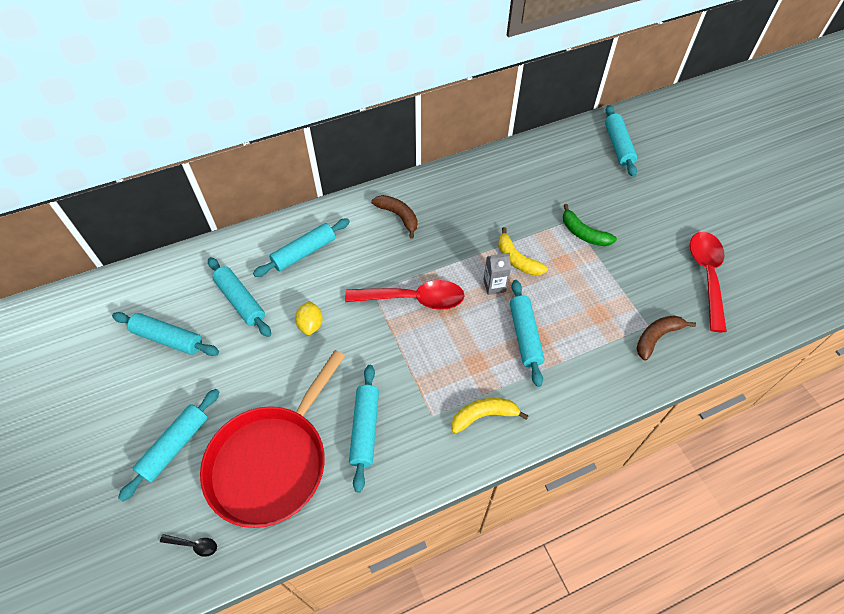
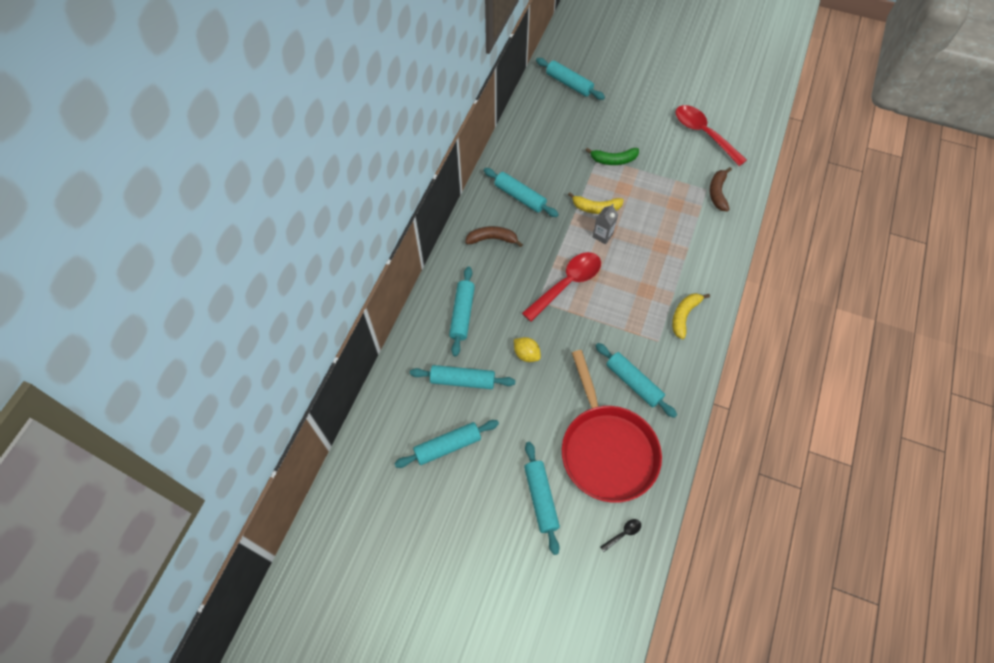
camera: 45 degrees left, 5 degrees up
turquoise rolling pin [510,280,544,387] -> turquoise rolling pin moved to [484,168,559,217]

